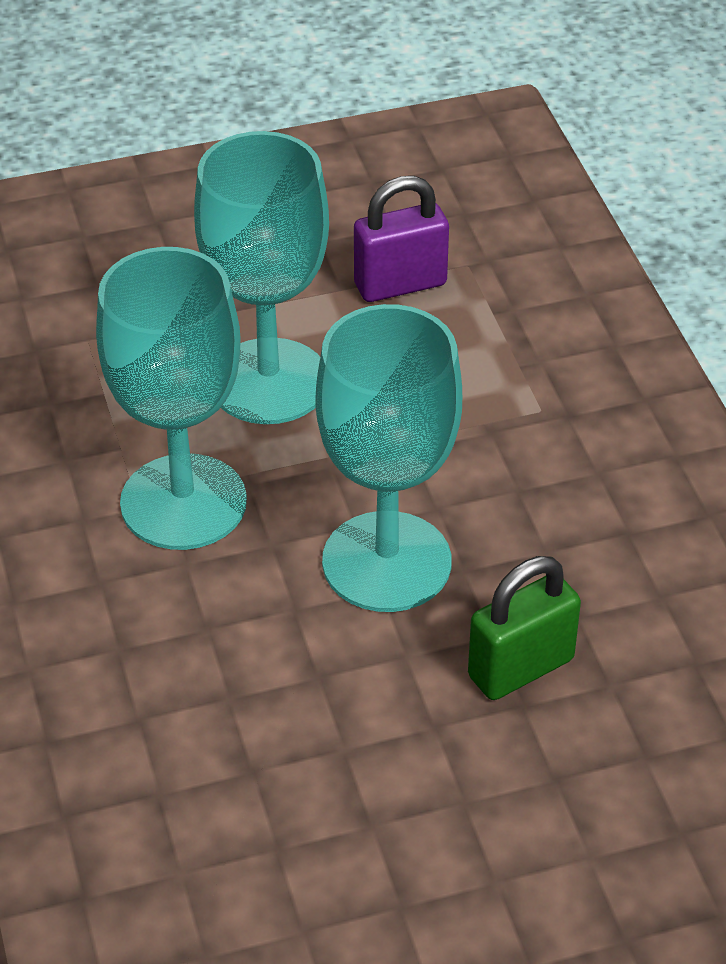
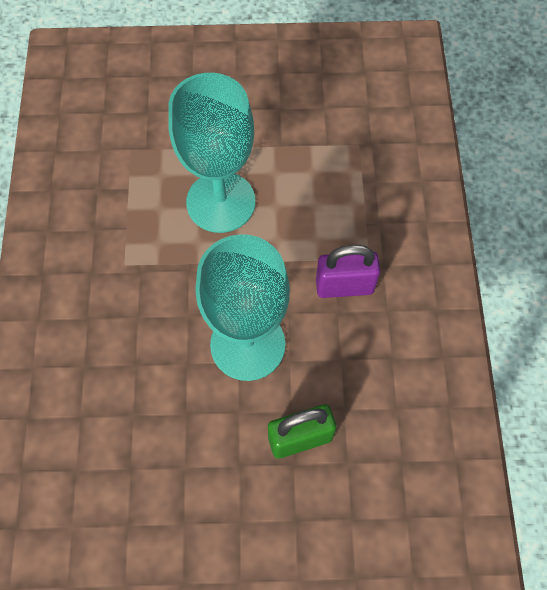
camera: 15 degrees right, 20 degrees up
turquoise goblet [96,247,247,550] -> none
purple padlock [354,176,449,302] -> purple padlock moved to [316,245,380,298]

